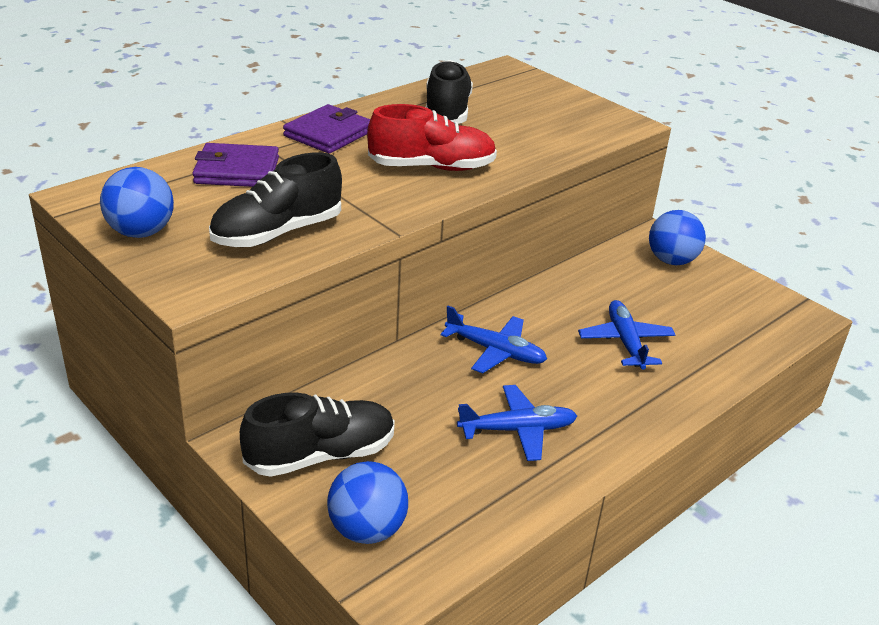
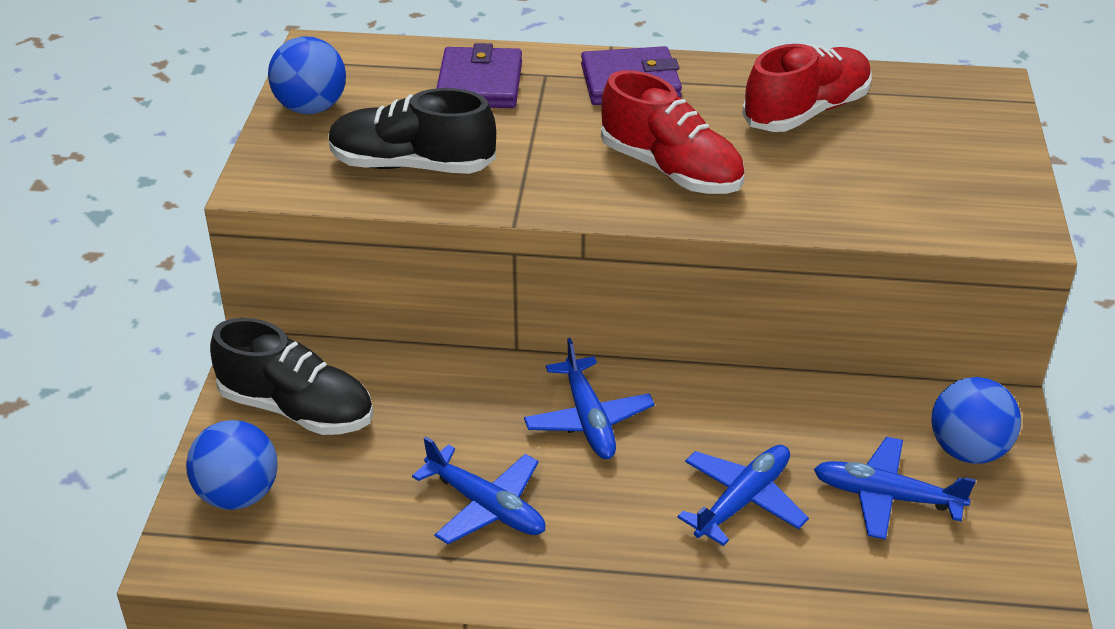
camera: 50 degrees right, 5 degrees up
purple wallet [192,143,279,187] -> purple wallet turned 45 degrees clockwise [436,43,522,108]
black shoe [426,60,473,124] -> red shoe [742,44,872,132]
none -> blue plane [814,437,976,540]

